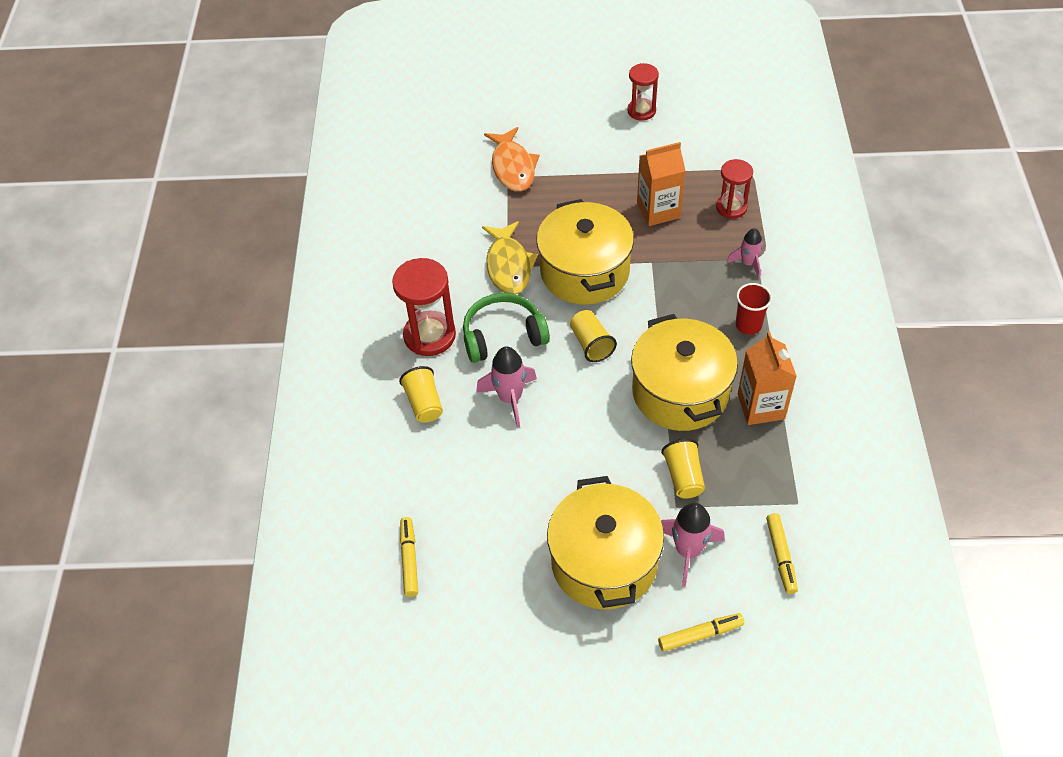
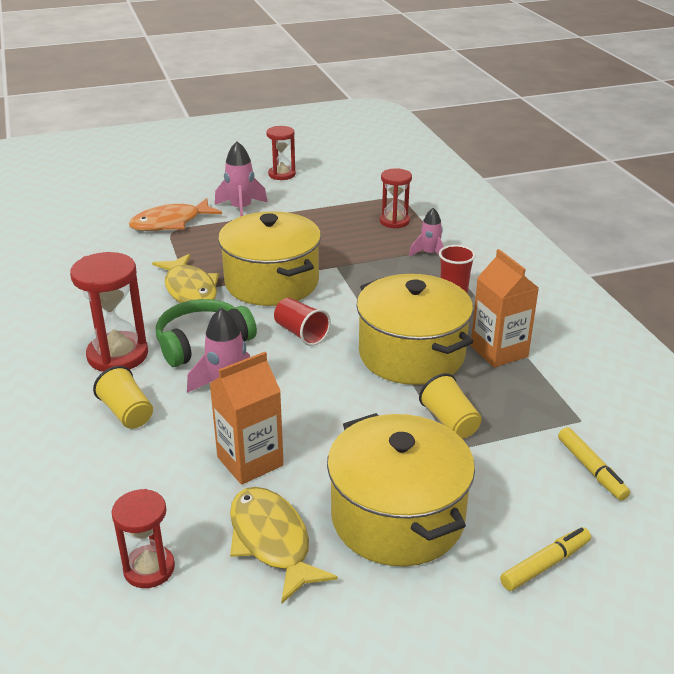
camera: 20 degrees left, 20 degrees down
yellow marker [400,517,418,597] -> red hourglass [112,489,175,588]
orange fish [484,127,540,191] -> orange fish turned 90 degrees clockwise [129,198,222,231]
yellow cup [570,310,617,362] -> red cup [274,298,331,346]
orange carton [637,142,686,226] -> orange carton moved to [209,352,284,485]
pink rocket [661,503,725,587] -> pink rocket moved to [215,141,268,217]
none -> yellow fish [230,487,338,604]

